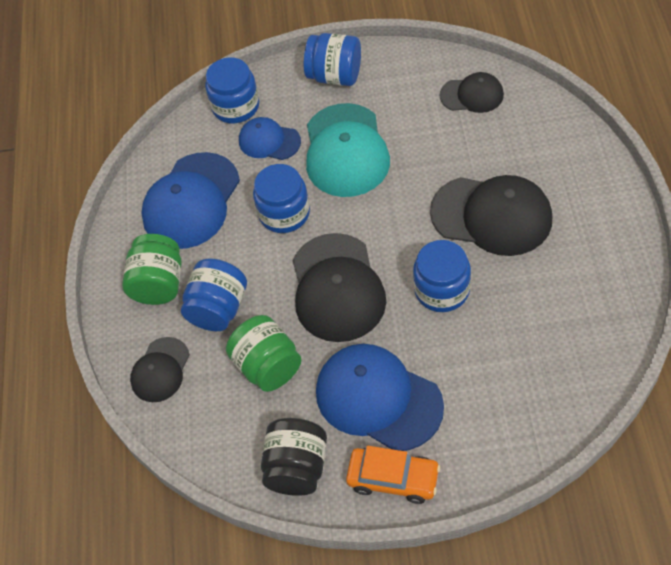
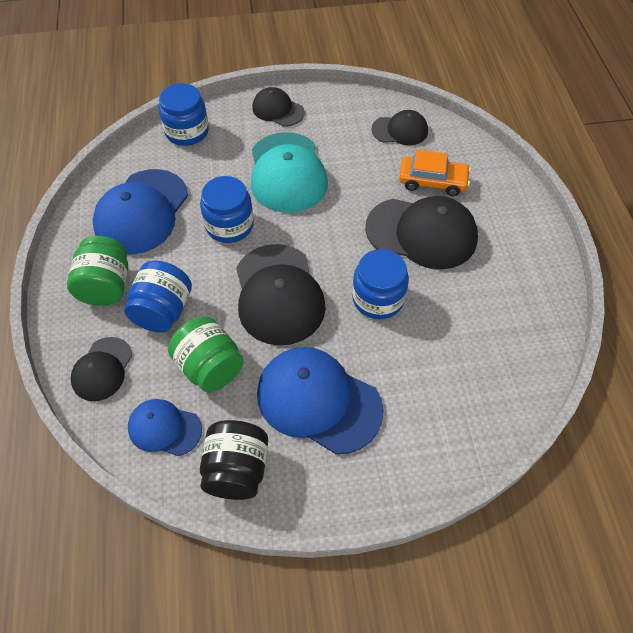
camera: 10 degrees left, 0 degrees up
blue cap [239,117,301,160] -> blue cap moved to [128,399,202,456]
blue jar [304,33,361,86] -> black cap [252,87,305,127]
orange car [346,446,440,504] -> orange car moved to [399,150,471,196]

